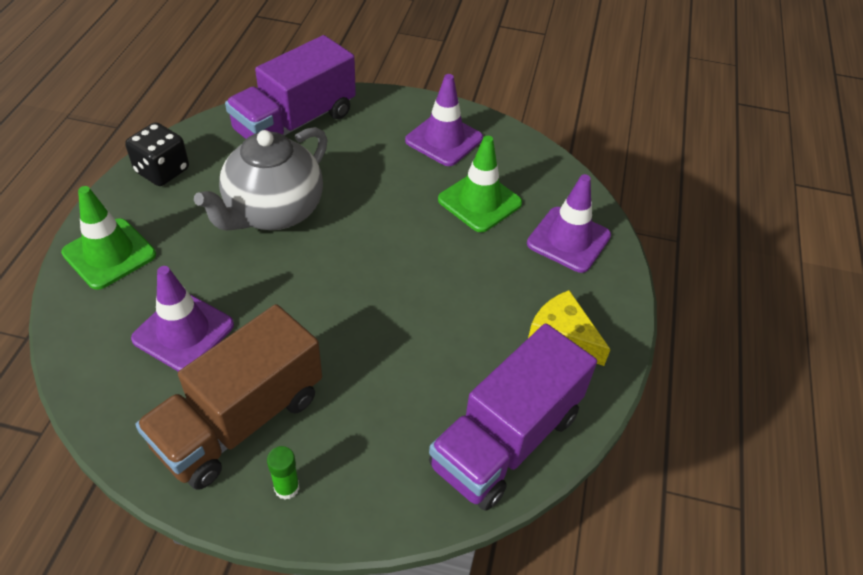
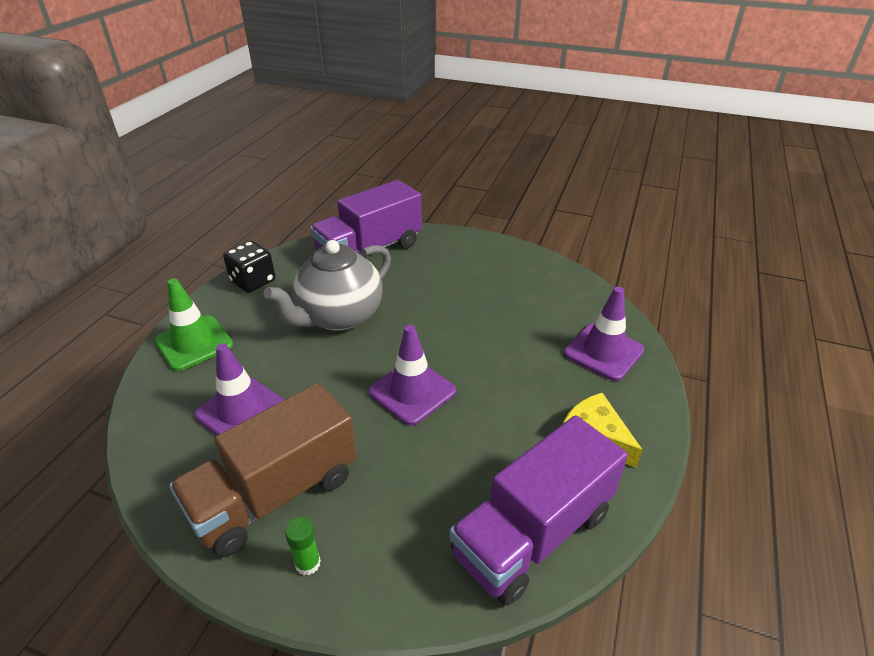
camera: 10 degrees right, 10 degrees down
purple traffic cone [405,74,483,166] -> purple traffic cone moved to [368,325,456,425]
green traffic cone [438,136,522,232] -> none

